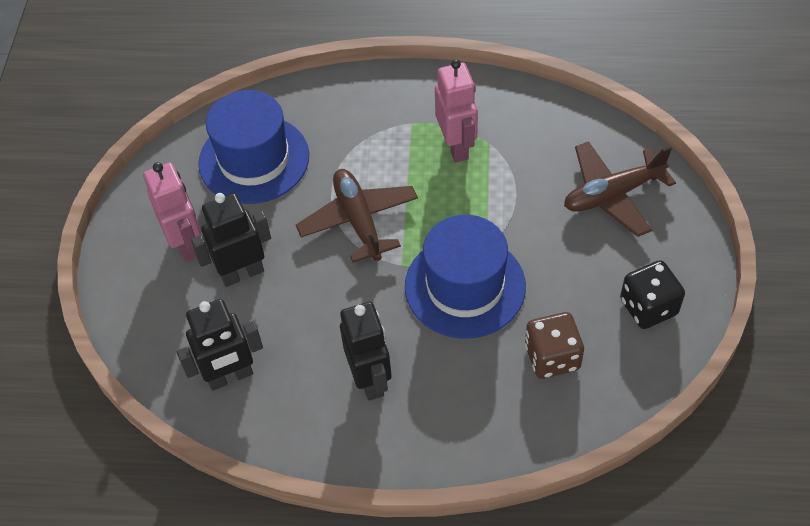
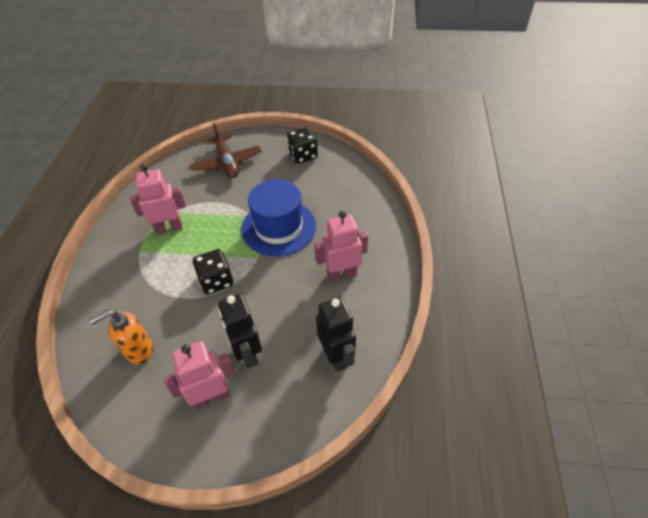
camera: 90 degrees left, 5 degrees down
blue hat [198,90,309,204] -> orange soap dispenser [89,310,153,365]
brown plane [296,169,418,263] -> black dice [193,249,233,295]
black robot [340,302,392,401] -> pink robot [315,211,368,282]
brown dice [525,312,584,379] -> none

